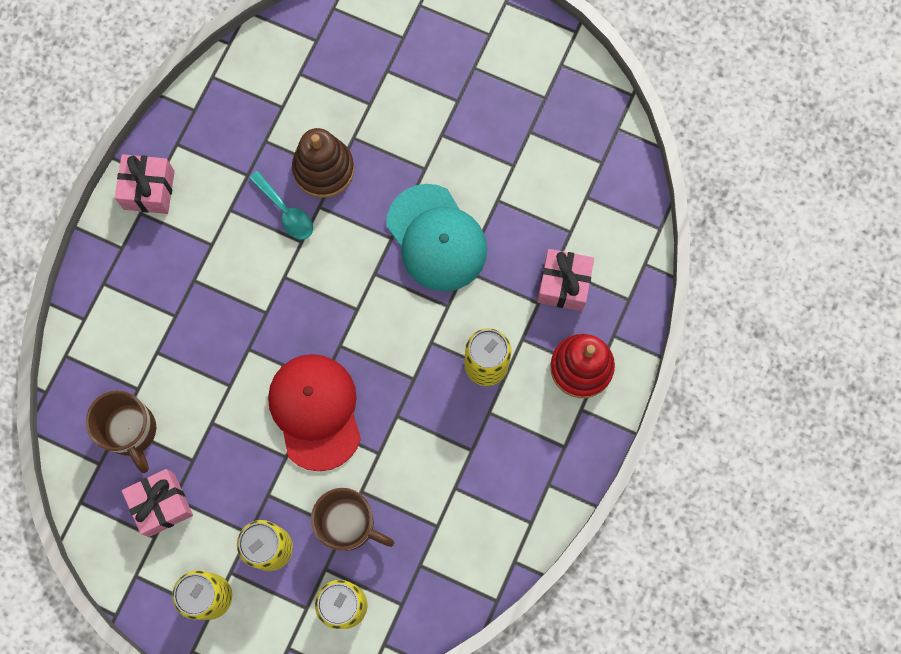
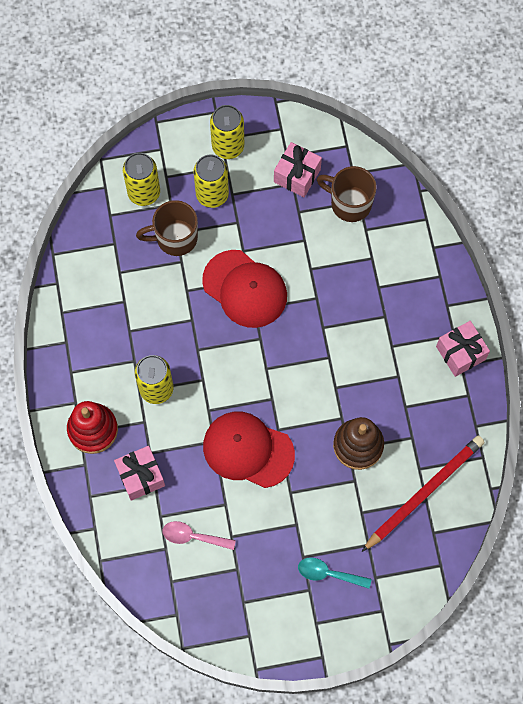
camera: 145 degrees right, 5 degrees down
turquoise spoon [249,171,313,239] -> turquoise spoon moved to [298,557,371,589]
turquoise cap [386,184,487,291] -> red cap [203,412,295,488]
none -> pink spoon [163,521,236,550]
none -> red pencil [362,436,485,552]

